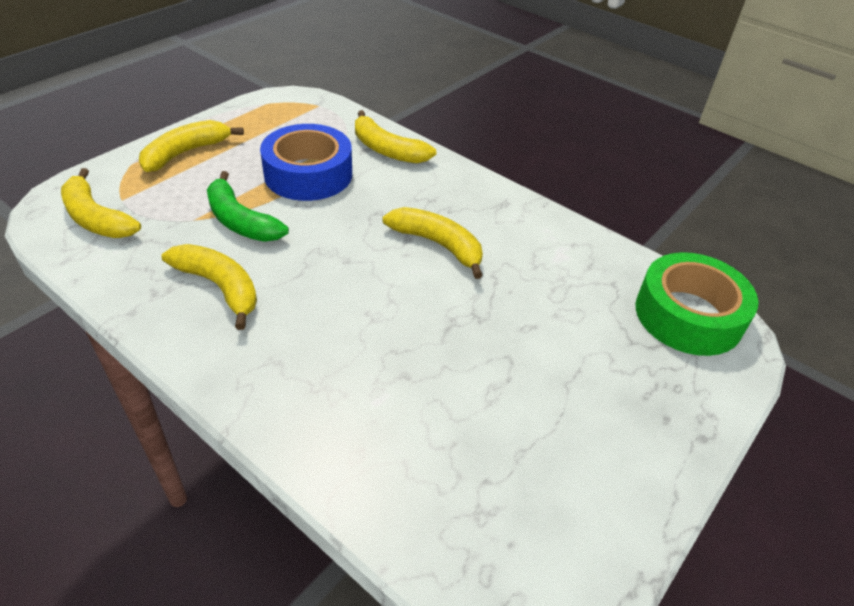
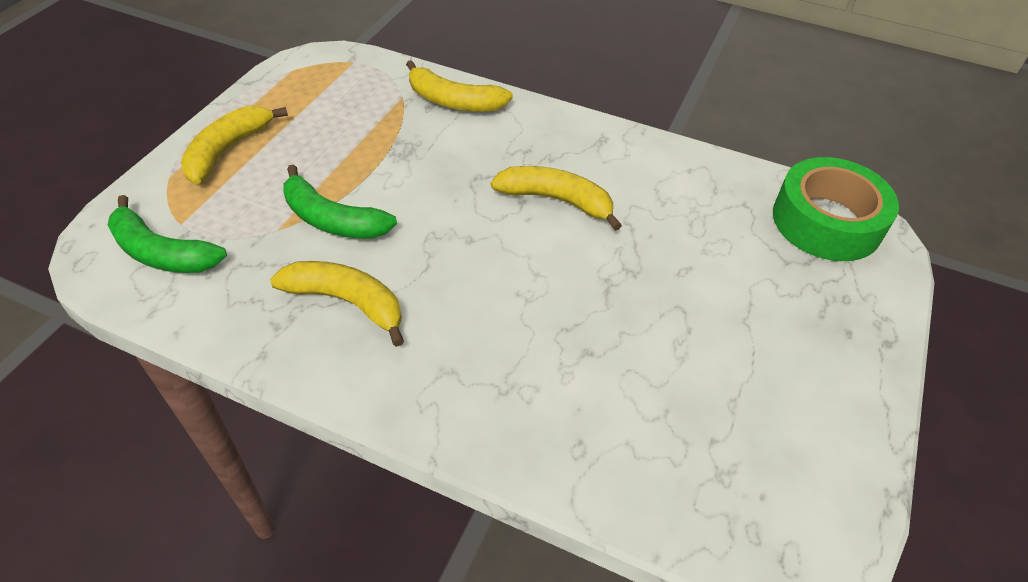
camera: 15 degrees left, 5 degrees up
yellow banana [61,168,141,238] -> green banana [108,195,227,273]
blue tape [260,124,352,201] -> none

